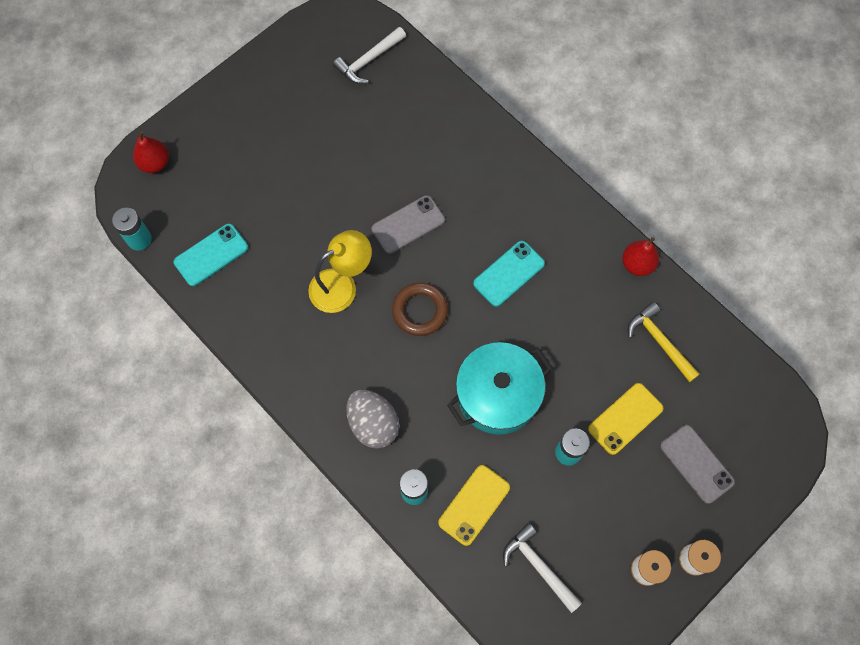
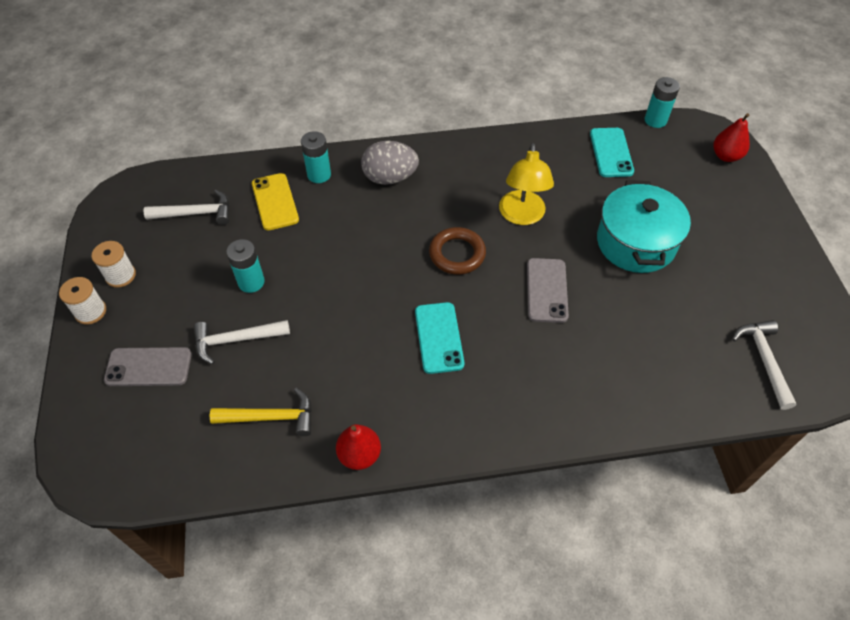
camera: 125 degrees right, 15 degrees down
turquoise pot [447,342,553,435] -> turquoise pot moved to [597,180,691,273]
yellow phone [588,383,663,455] -> white hammer [193,320,290,364]

